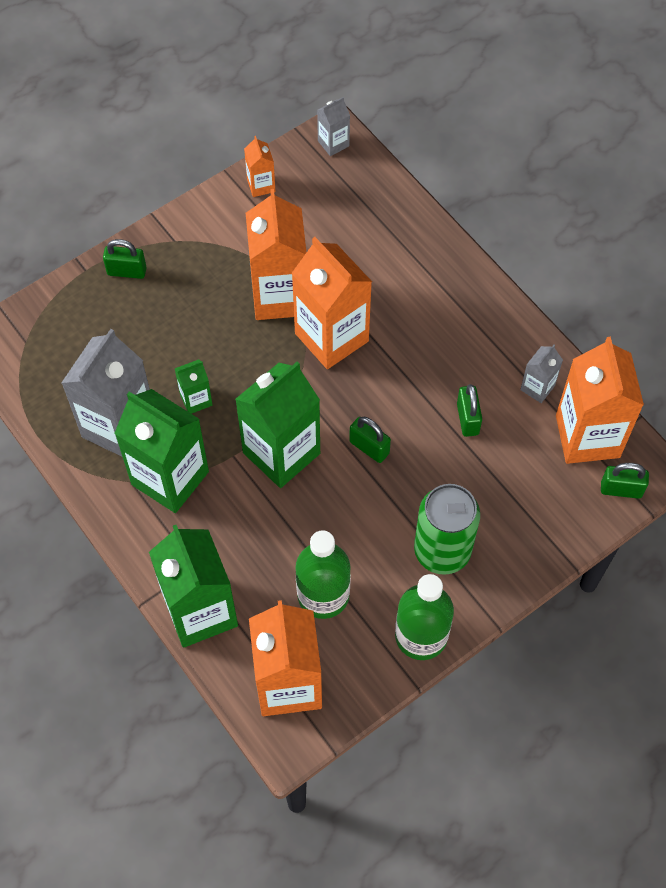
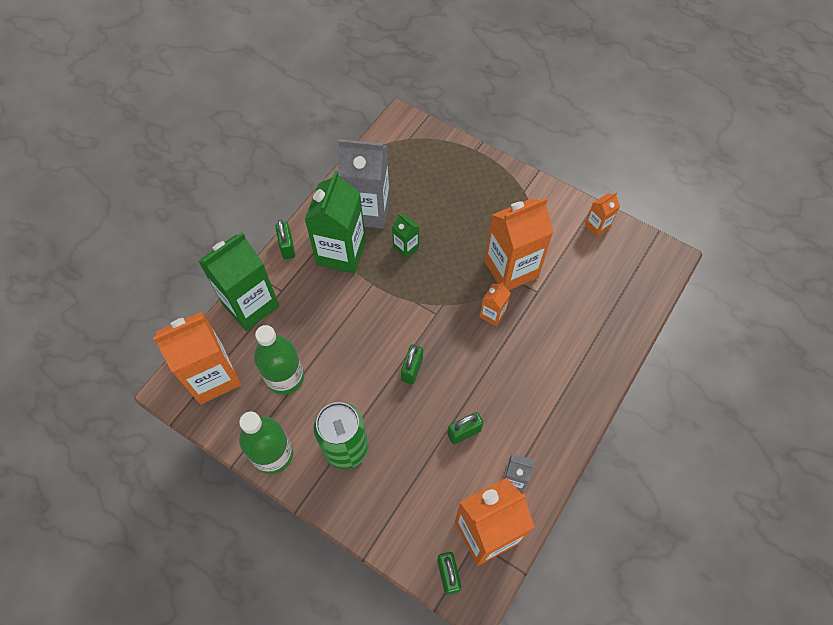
camera: 70 degrees right, 0 degrees up
green padlock [103,239,147,279] -> green padlock moved to [275,220,295,260]
green carton [235,362,320,488] -> none
orange carton [292,237,372,369] -> orange carton [480,282,510,326], size x0.47
grey carton [317,97,350,156] -> none

